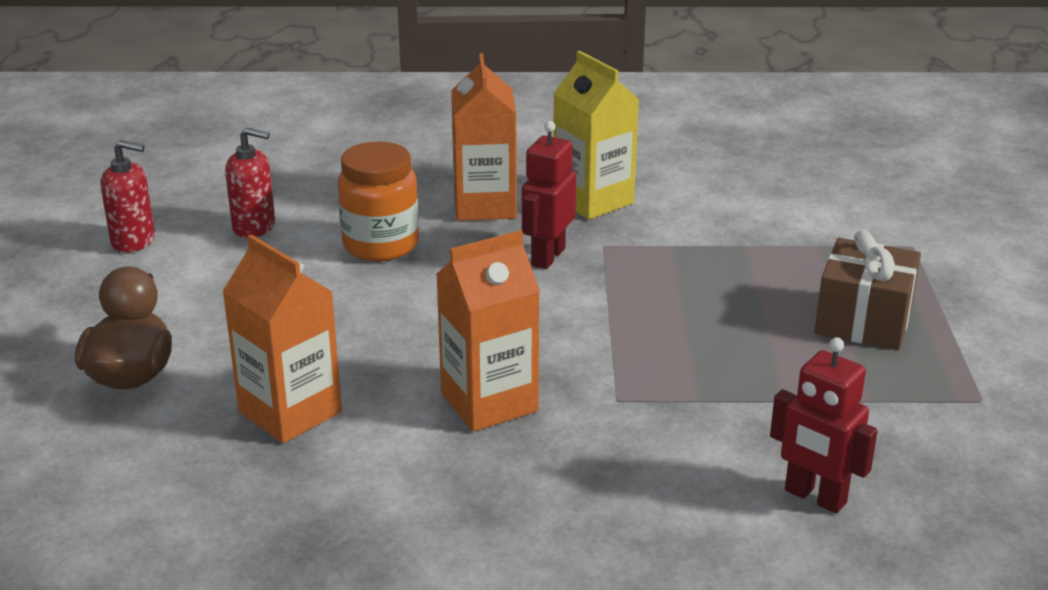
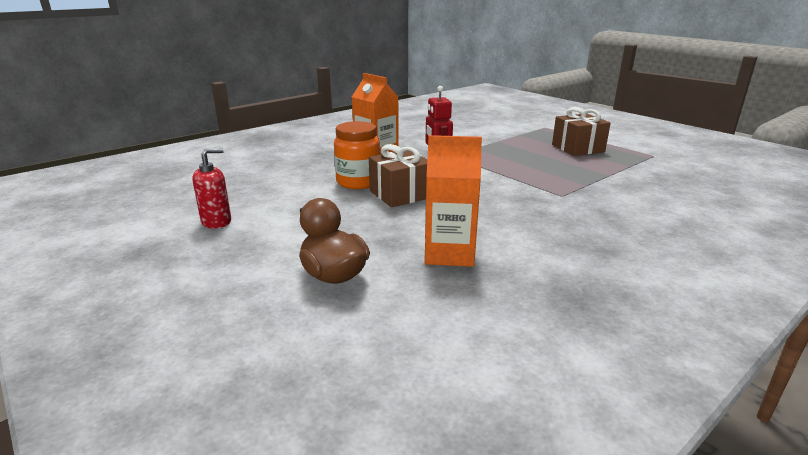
camera: 40 degrees left, 5 degrees down
red soap dispenser [225,128,275,238] -> none
orange carton [436,230,540,432] -> none
yellow carton [553,51,639,220] -> none
red robot [770,337,878,514] -> none
none -> brown gift [369,144,427,207]

